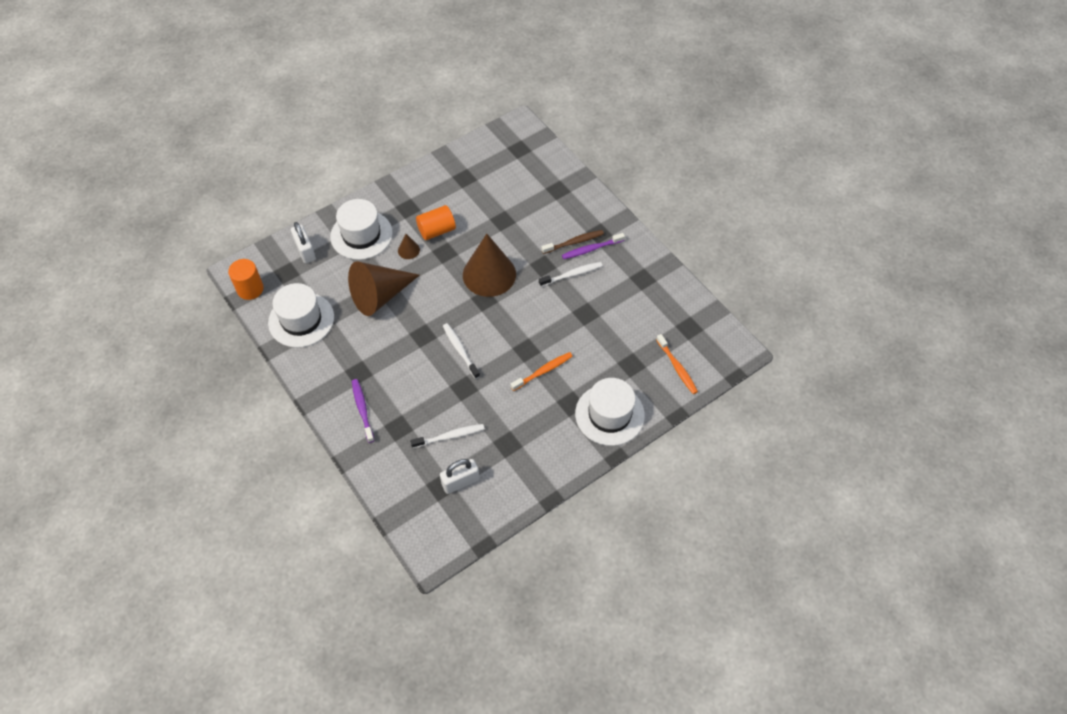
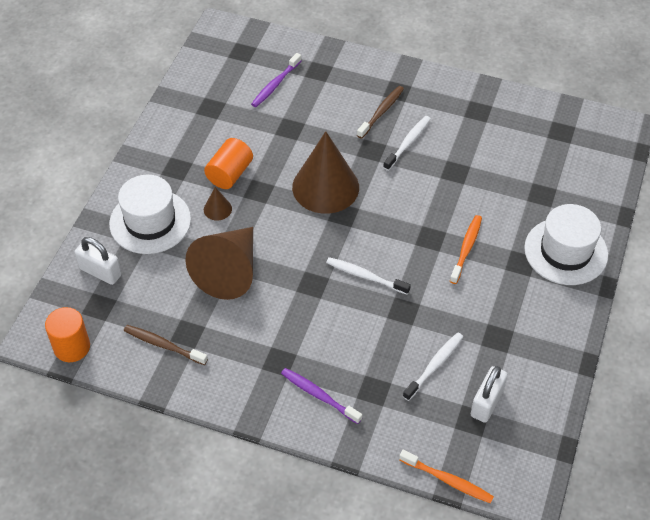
camera: 35 degrees left, 5 degrees down
white hat [268,283,334,348] -> brown toothbrush [124,325,208,365]
purple toothbrush [562,233,625,259] -> purple toothbrush moved to [251,53,302,107]
orange toothbrush [656,334,698,394] -> orange toothbrush moved to [399,450,494,504]

